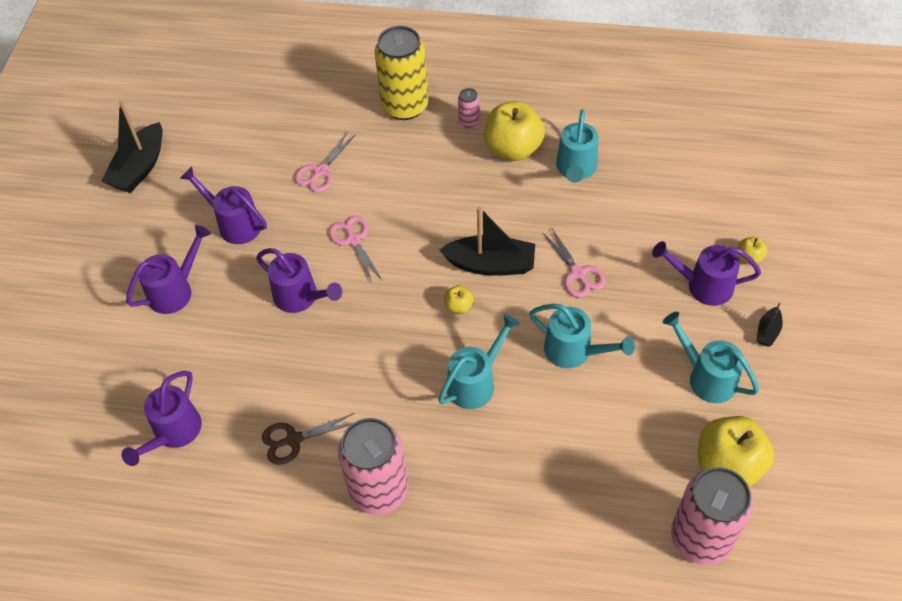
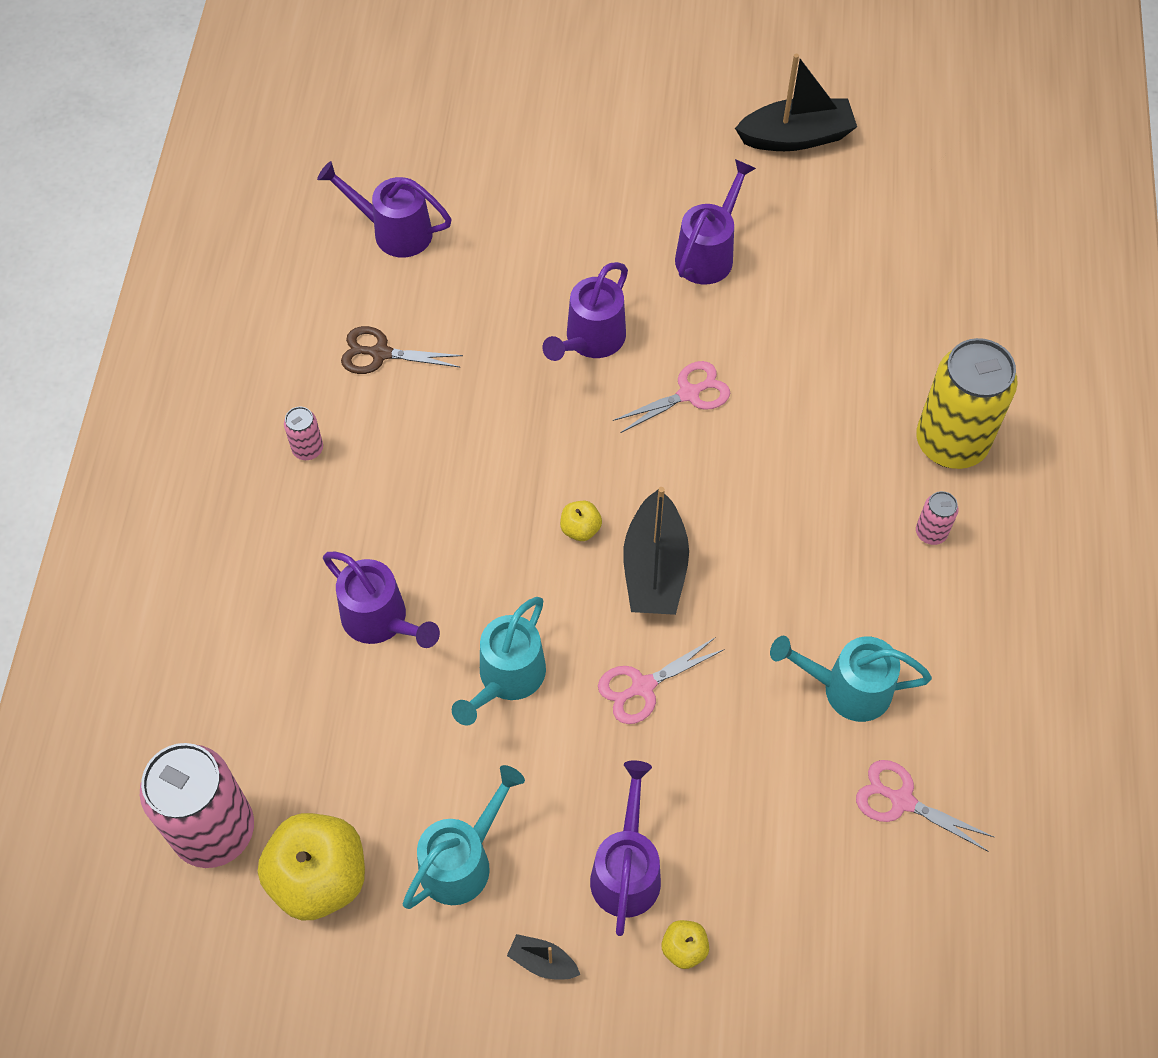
camera: 85 degrees right, 5 degrees up
black boat [101,101,163,193] -> black boat turned 150 degrees clockwise [735,54,857,151]
purple watering can [126,225,211,314] -> purple watering can moved to [323,552,440,648]
brown scissors [262,413,355,465] -> brown scissors turned 60 degrees counterclockwise [341,326,463,374]
pink scissors [294,133,356,193] -> pink scissors moved to [856,760,995,852]
pink can [338,418,408,515] -> pink can [284,407,323,460], size x0.43
turquoise watering can [438,314,520,409] -> none
yellow apple [484,101,545,161] -> none

